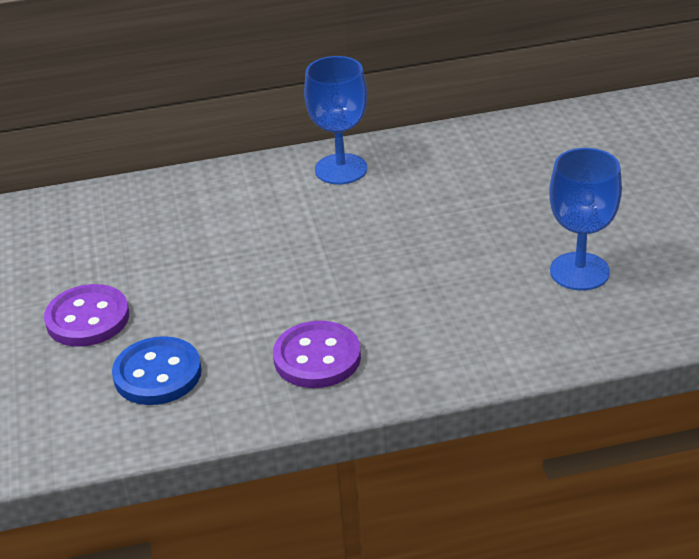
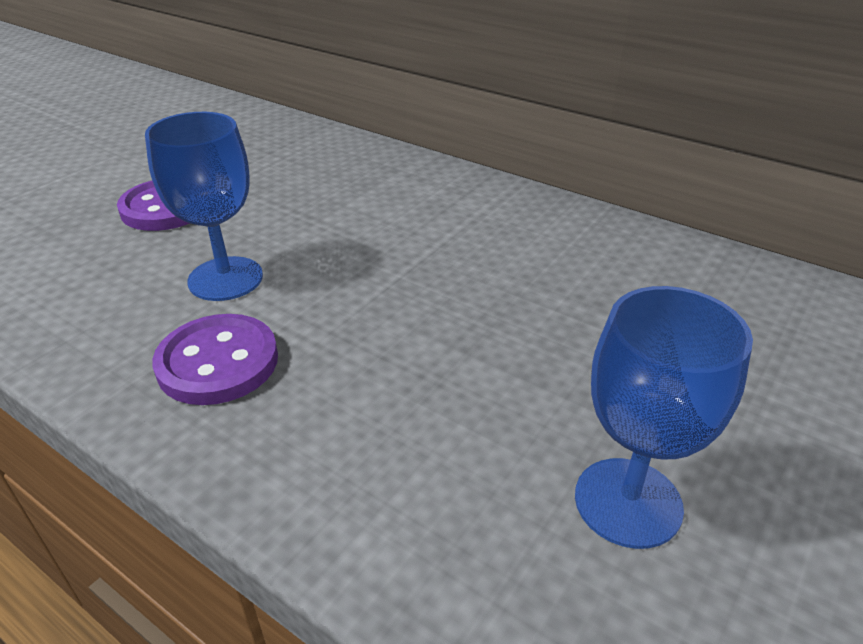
camera: 45 degrees right, 0 degrees up
blue button [112,336,202,405] -> none
blue goblet [304,56,367,185] -> blue goblet moved to [145,112,263,301]

